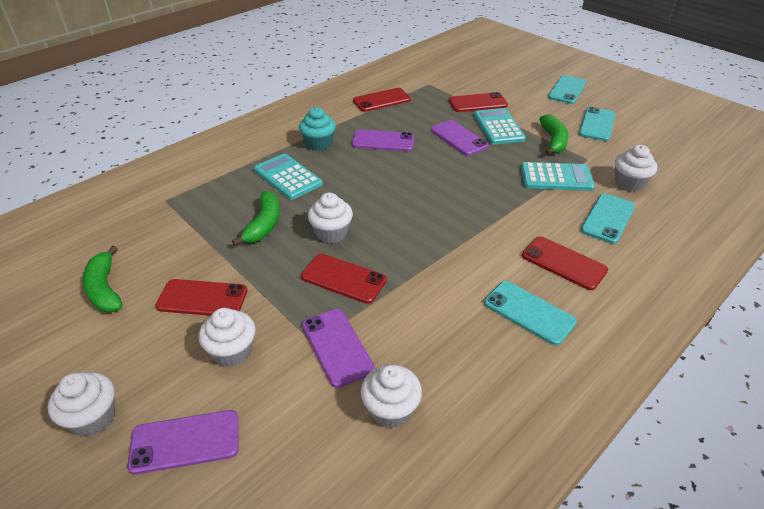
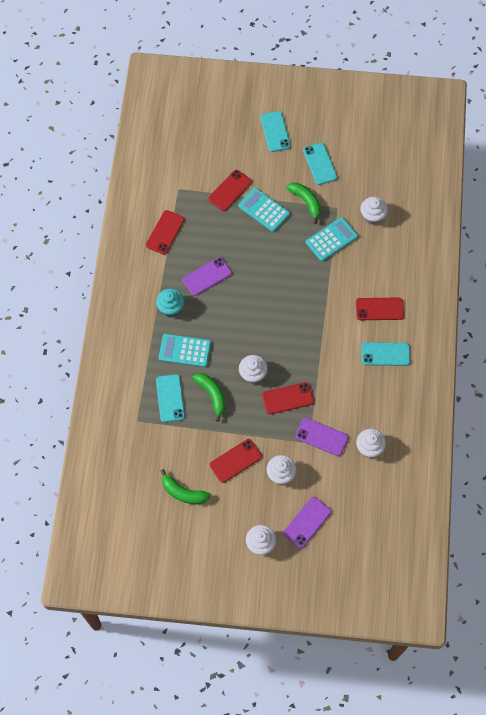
camera: 40 degrees left, 25 degrees up
purple phone [431,120,489,156] -> none
turquoise phone [581,193,635,244] -> turquoise phone moved to [156,374,185,422]

